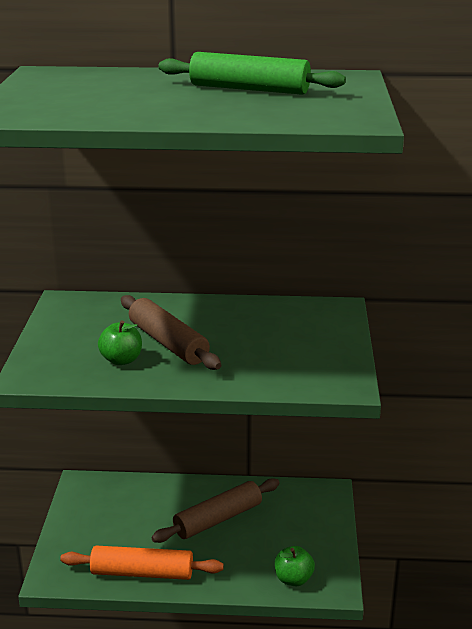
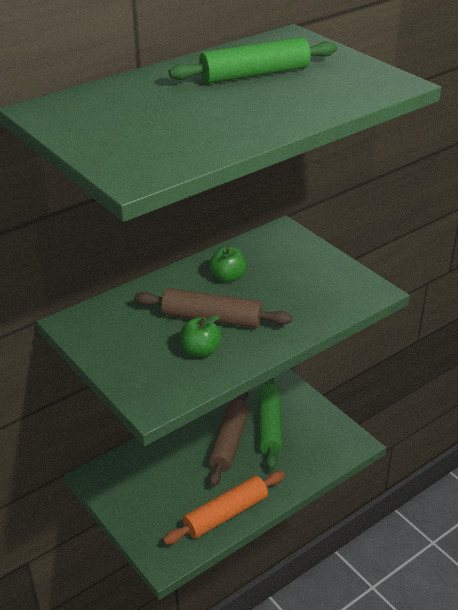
camera: 40 degrees left, 10 degrees up
green apple [275,546,315,586] -> green apple moved to [209,247,246,283]
none -> green rolling pin [258,377,283,470]

